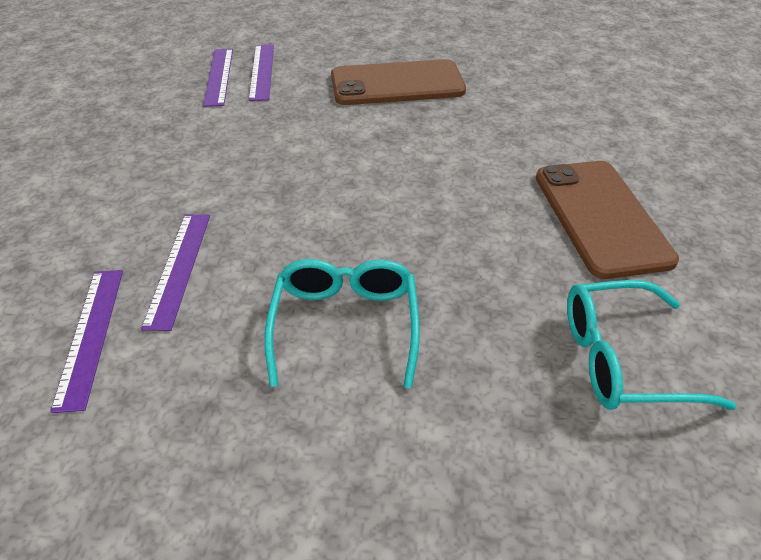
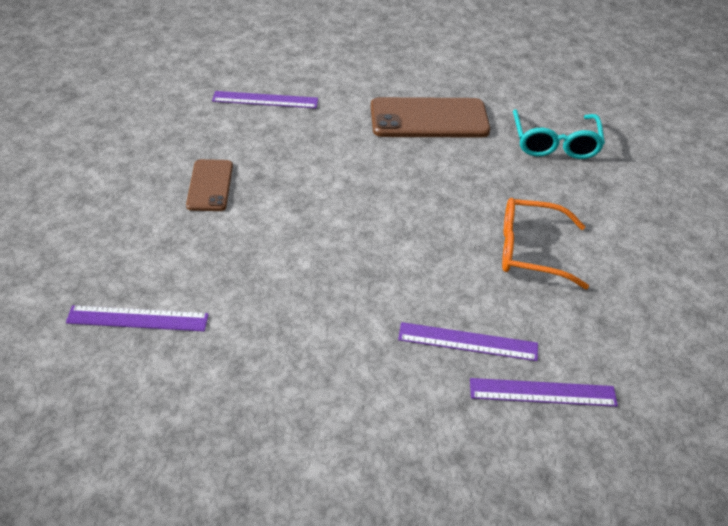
camera: 85 degrees left, 0 degrees up
purple ruler [249,44,274,101] -> purple ruler moved to [212,91,318,108]
turquoise glasses [264,259,420,389] -> orange glasses [502,198,589,289]
brown phone [331,59,466,105] -> brown phone [186,159,233,211], size x0.59

